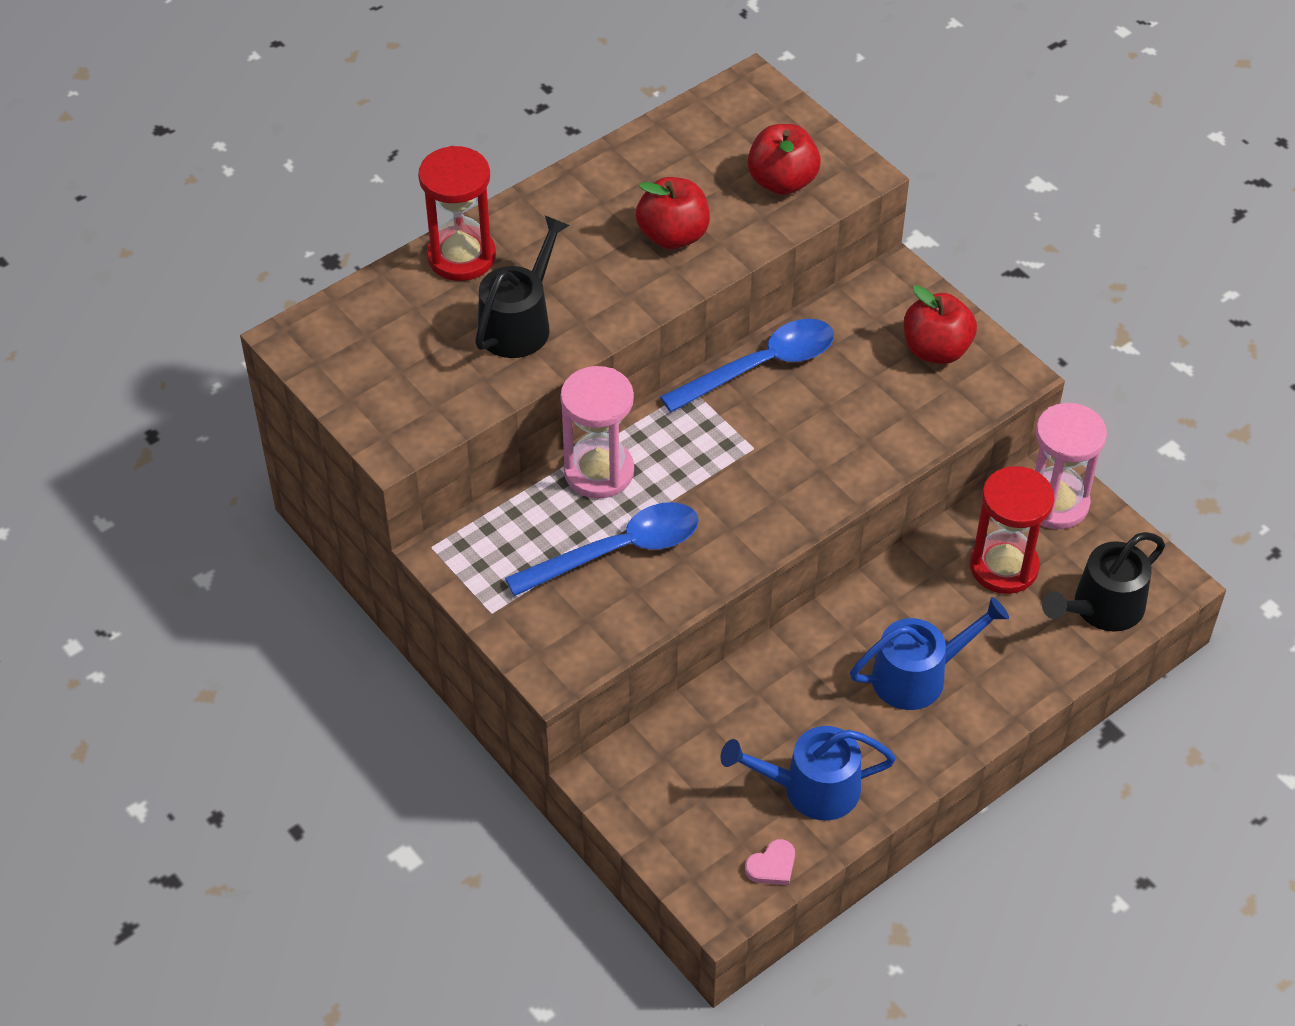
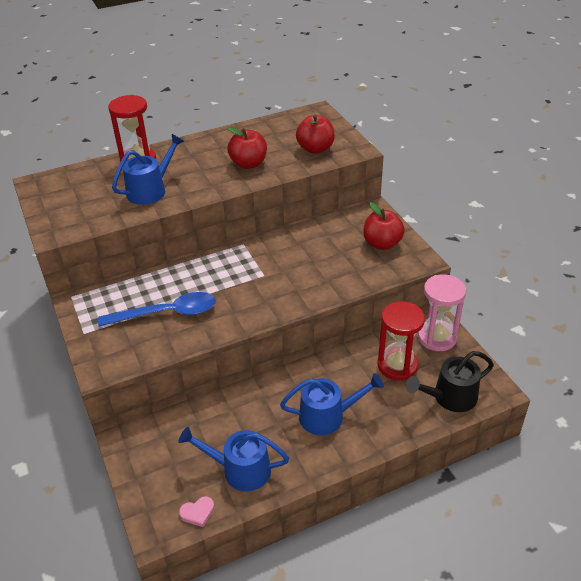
camera: 15 degrees right, 10 degrees down
black watering can [475,216,570,358] -> blue watering can [112,134,184,205]
pink hourglass [560,366,634,499] -> none
blue spoon [660,319,834,412] -> none

